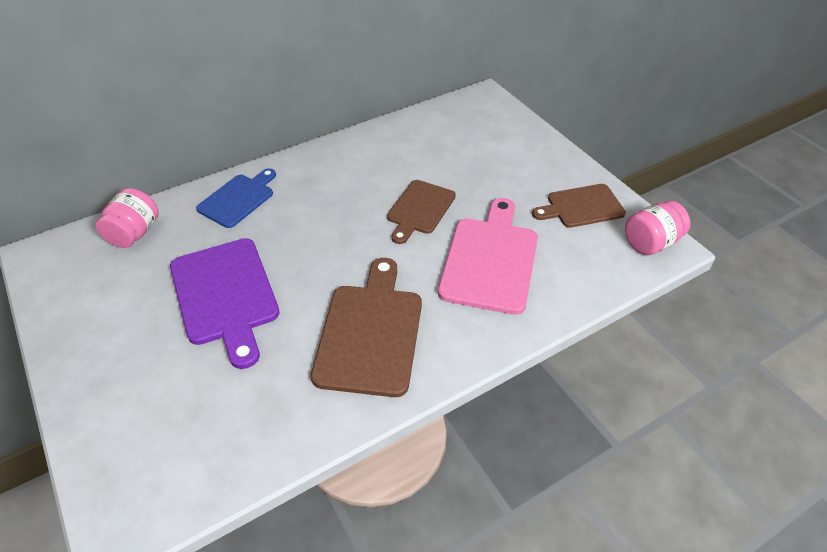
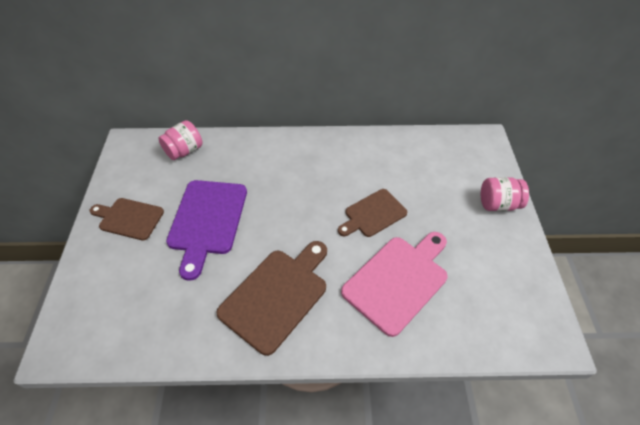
camera: 30 degrees right, 5 degrees up
blue cutting board [196,168,276,228] -> none
brown cutting board [532,184,626,228] -> brown cutting board moved to [90,198,164,241]
pink jar [625,201,690,255] -> pink jar moved to [481,177,529,211]

